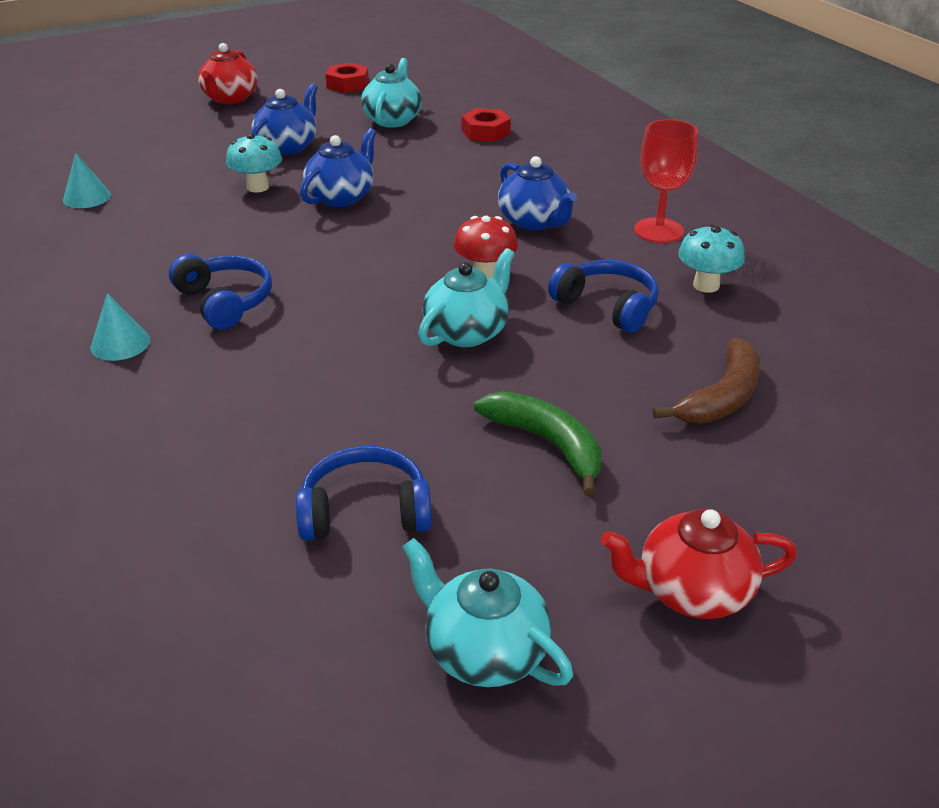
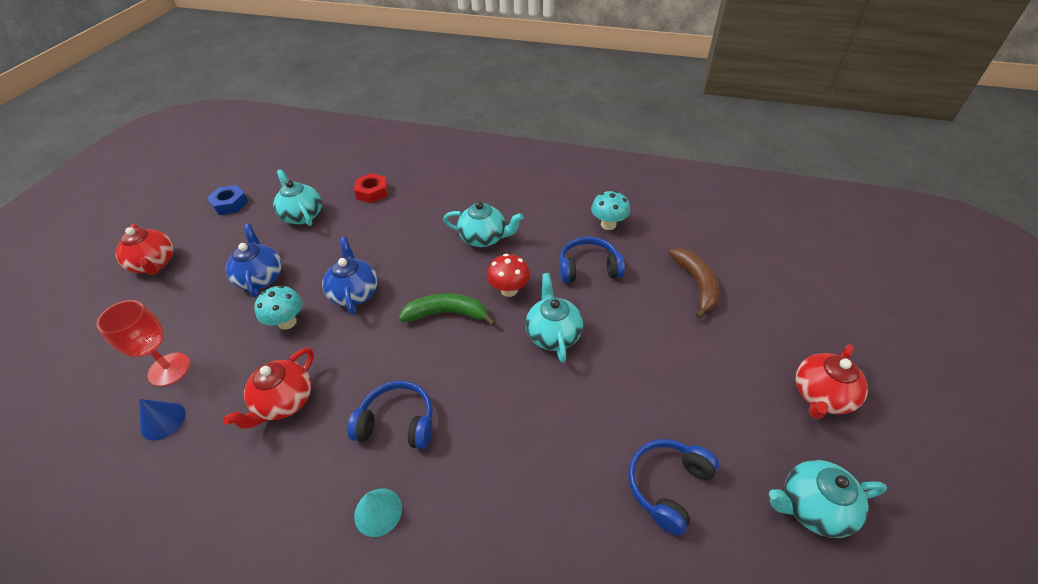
camera: 45 degrees left, 10 degrees up
turquoise cone [63,153,111,208] -> blue cone [139,399,186,441]
red nut [325,63,369,93] -> blue nut [207,185,249,215]
green banana [474,391,602,496] -> green banana moved to [399,293,496,326]
blue teapot [498,156,577,230] -> turquoise teapot [443,202,523,247]
red goblet [634,119,698,243] -> red goblet moved to [96,300,190,386]
none -> red teapot [223,348,314,429]

